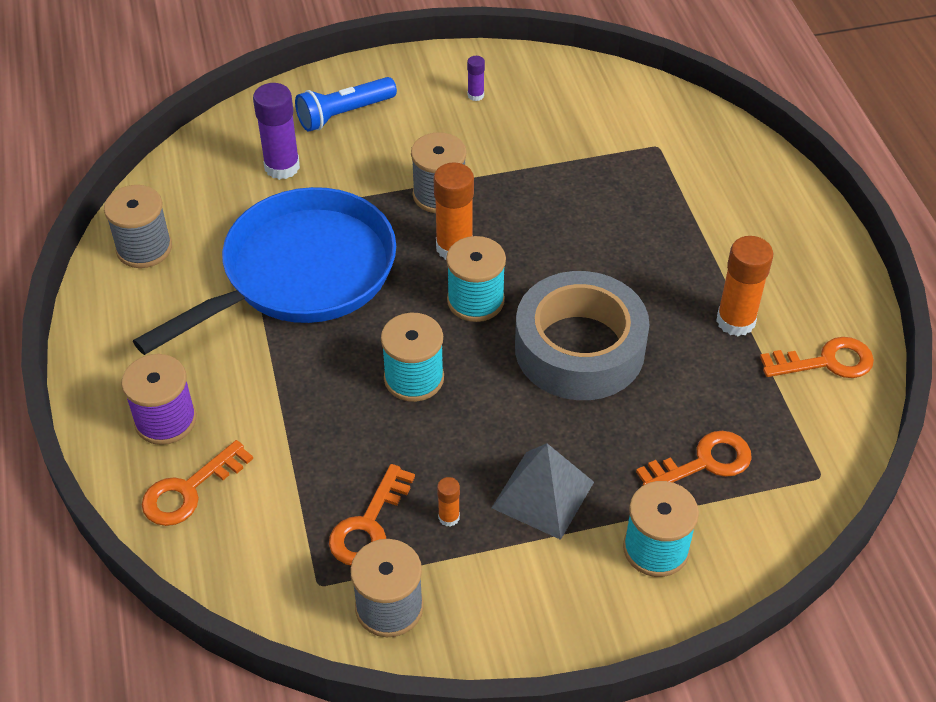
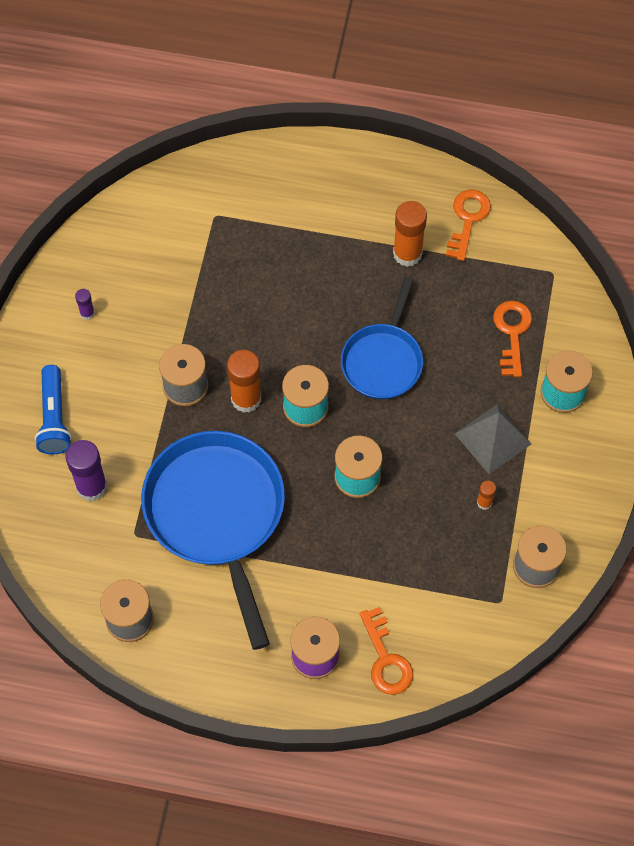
camera: 65 degrees left, 15 degrees up
orange key [329,464,415,565] -> none
grey tape [515,271,650,400] -> blue pan [341,277,423,399]

